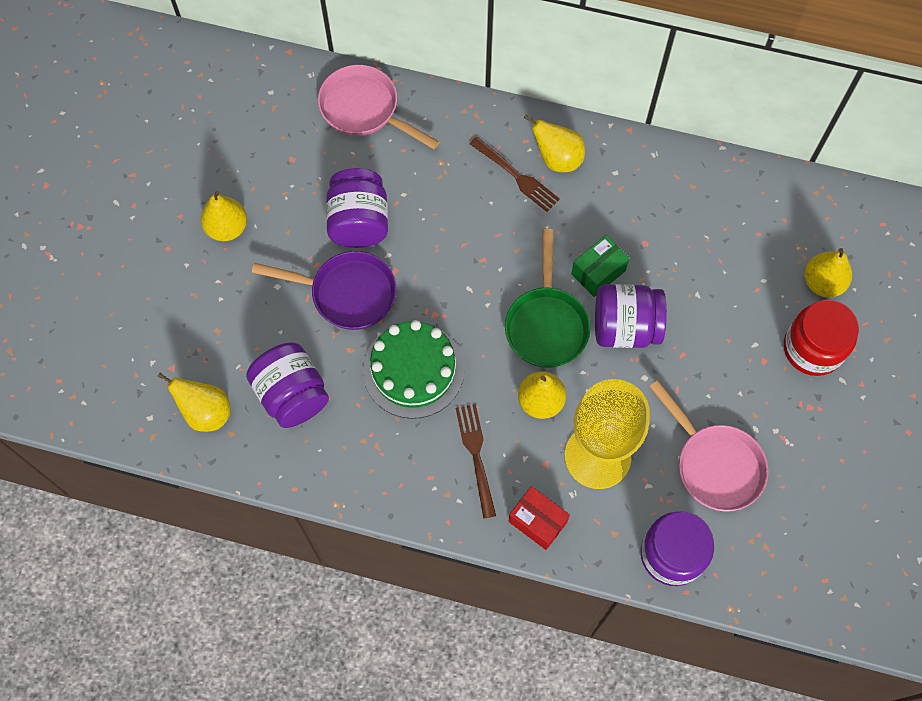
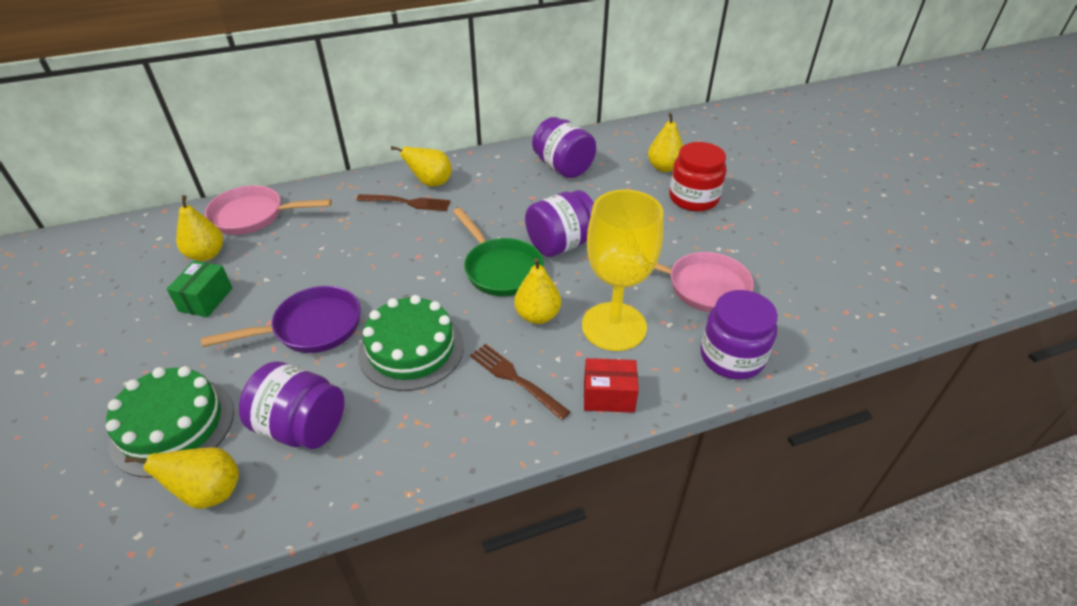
camera: 35 degrees left, 25 degrees down
yellow pear [201,191,247,241] -> yellow pear moved to [176,195,223,261]
purple jar [326,168,388,248] -> purple jar moved to [532,117,596,178]
green box [571,235,630,297] -> green box moved to [167,261,232,317]
none -> green cake [106,366,234,478]

